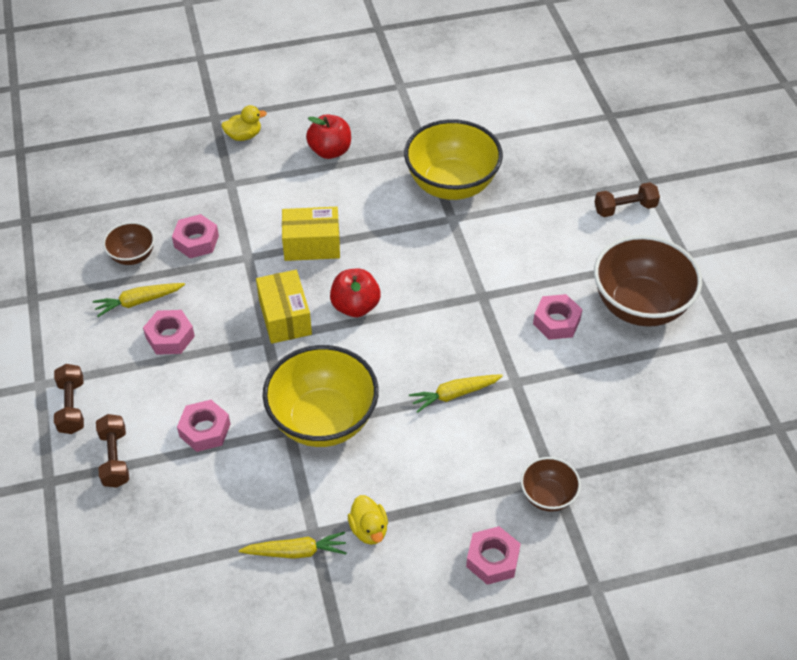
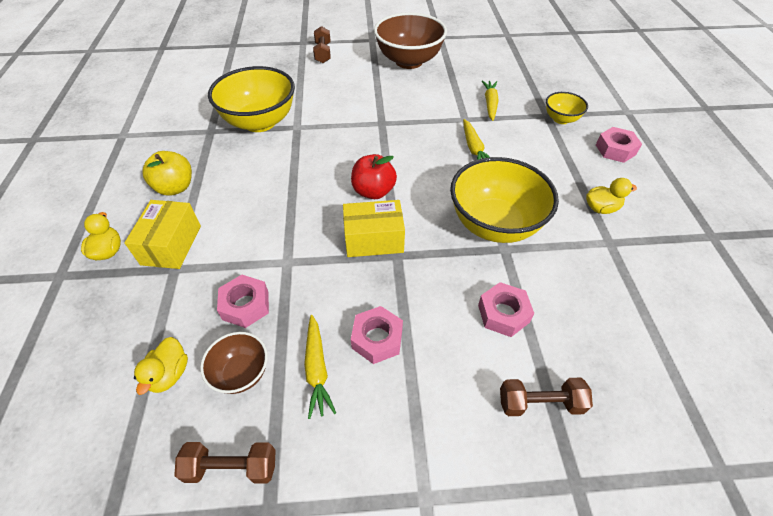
camera: 80 degrees left, 0 degrees up
brown dumbbell [54,364,84,434] -> brown dumbbell moved to [174,442,276,483]
yellow carrot [239,532,347,559] -> yellow carrot moved to [482,80,499,121]
yellow box [282,207,340,261] -> yellow box moved to [124,200,201,269]
red apple [306,114,351,159] -> yellow apple [142,151,192,196]
brown bowl [521,457,581,512] -> yellow bowl [546,92,588,124]
pink nut [533,294,583,340] -> none
none -> yellow duck [134,337,188,395]

